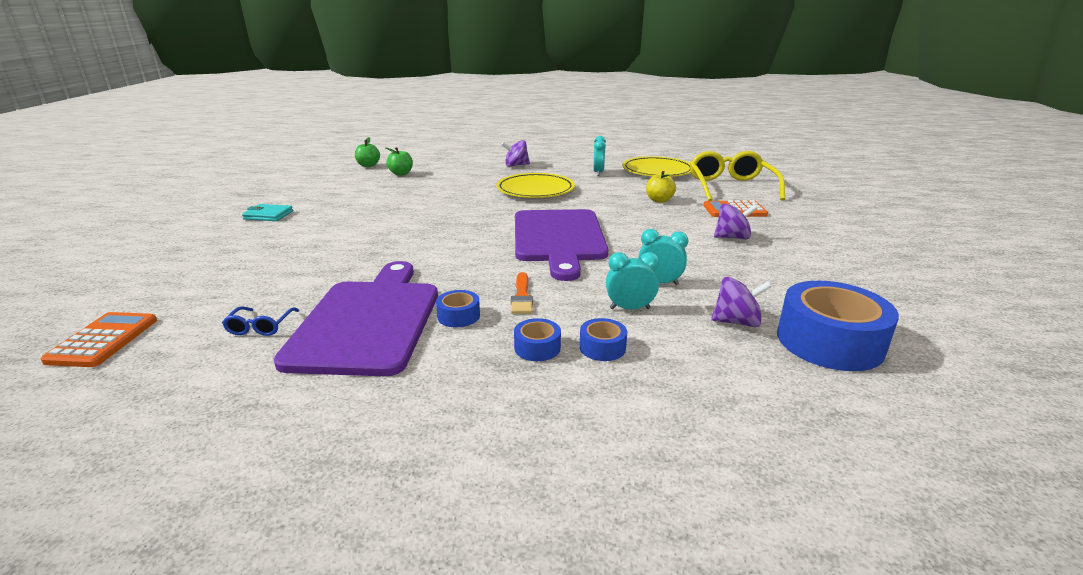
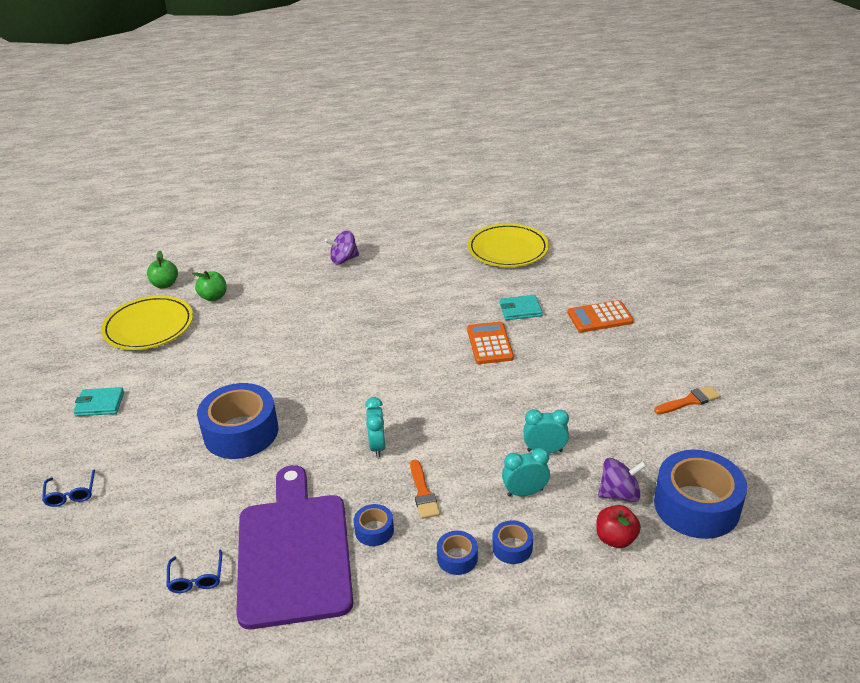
camera: 10 degrees left, 10 degrees up
orange calculator [41,312,157,367] -> orange calculator moved to [467,322,514,364]
yellow plate [496,173,575,198] -> yellow plate moved to [101,296,193,350]
purple cutting board [515,209,608,281] -> none
turquoise clock [593,136,606,176] -> turquoise clock moved to [365,397,386,458]
yellow apple [646,171,676,203] -> turquoise wallet [499,295,542,320]
yellow glasses [690,151,785,201] -> none
purple spinning top [714,203,757,239] -> none
none -> blue glasses [42,470,95,507]
none -> blue tape [197,383,278,459]
none -> red apple [596,505,641,548]
none -> orange brush [654,386,720,414]

